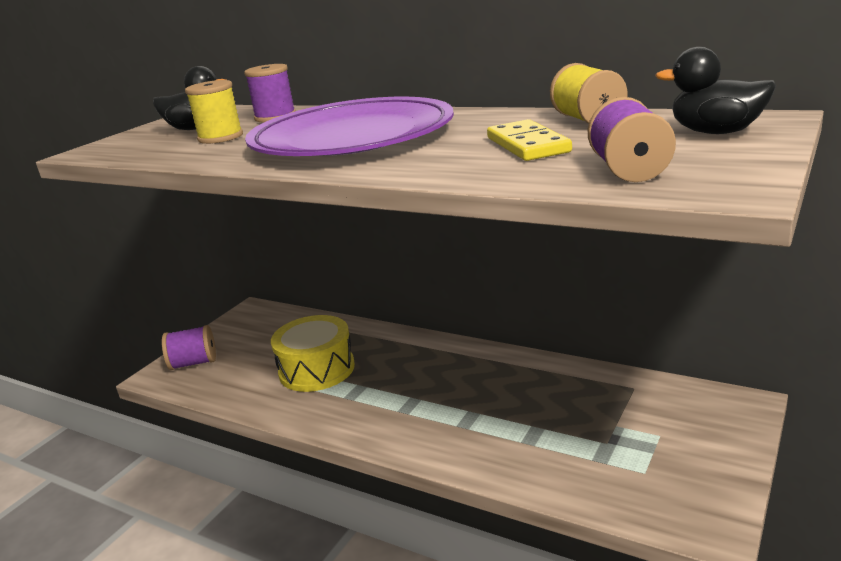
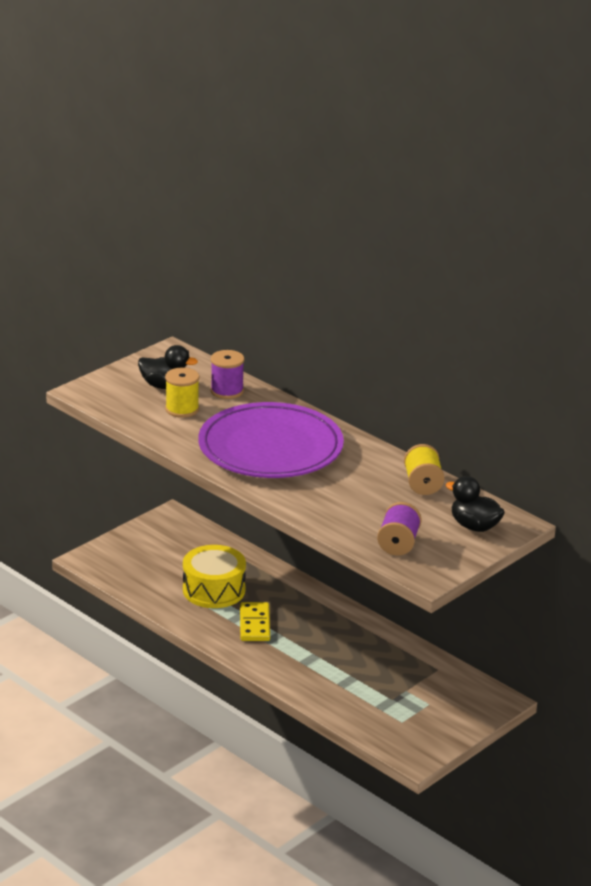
camera: 10 degrees right, 5 degrees up
purple spool [162,325,216,370] -> none
yellow domino [487,119,572,161] -> yellow domino moved to [240,602,270,641]

